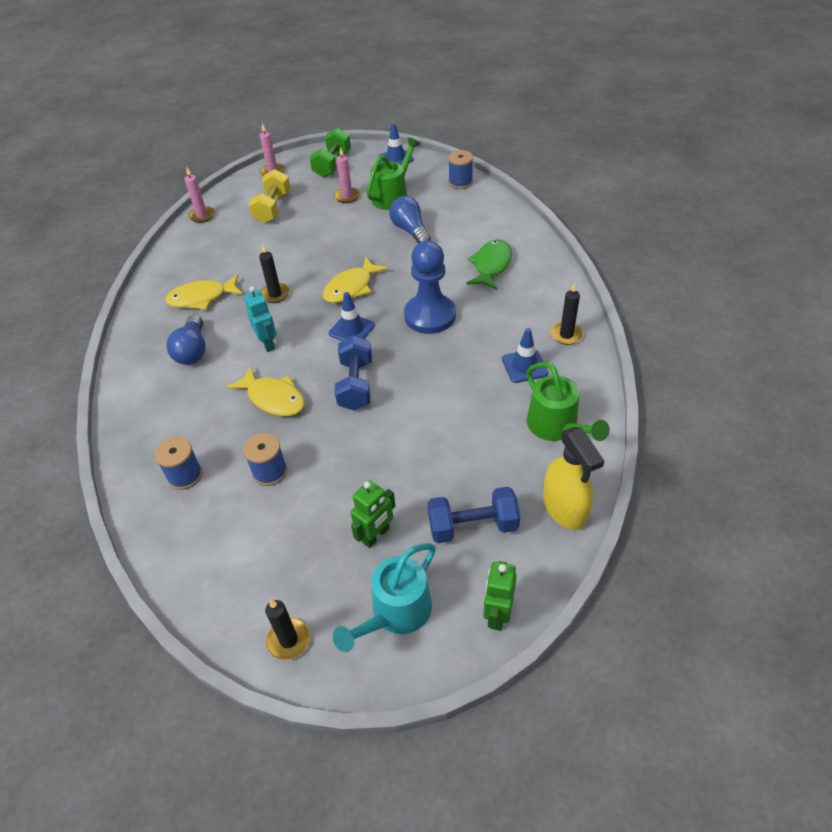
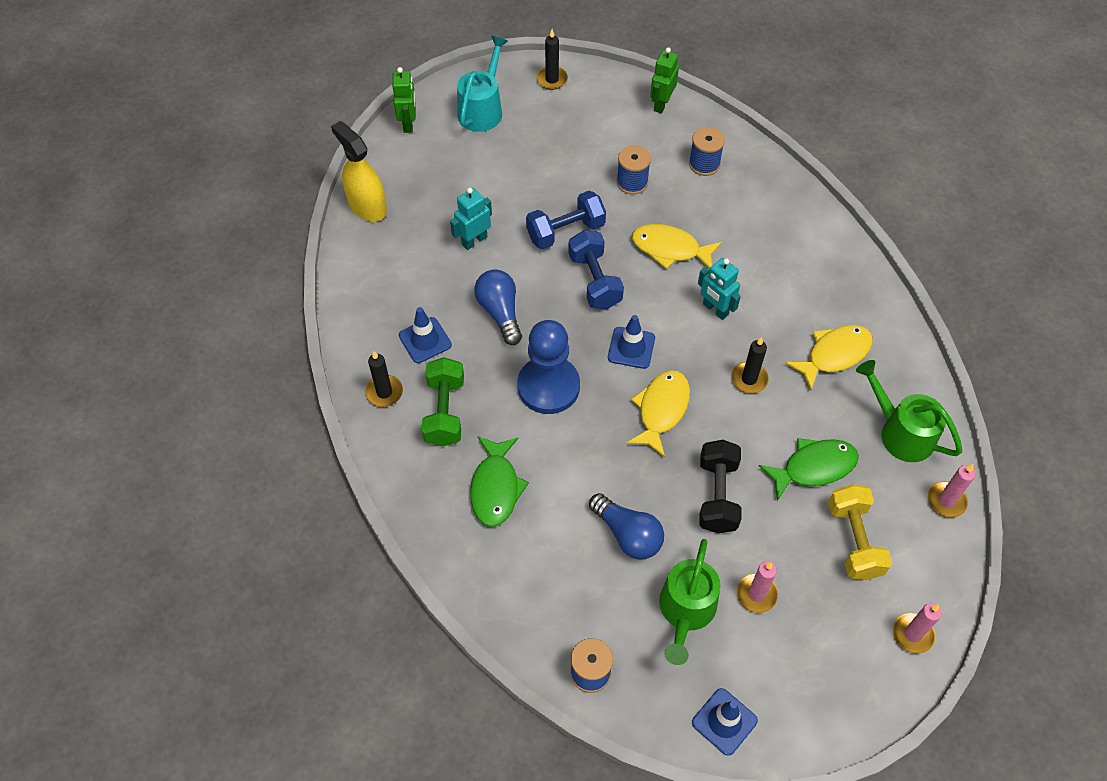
camera: 160 degrees right, 10 degrees up
blue light bulb [166,315,206,365] -> blue light bulb moved to [474,269,522,345]
green dumbbell [309,128,351,178] -> green dumbbell moved to [422,357,464,447]
green robot [351,480,395,548] -> green robot moved to [650,47,679,114]
blue dumbbell [428,487,520,543] -> blue dumbbell moved to [526,190,606,249]
green watering can [526,362,610,441] -> green watering can moved to [856,360,962,462]
none -> turquoise robot [450,188,492,250]
none -> black dumbbell [699,440,741,533]
none -> green fish [759,438,859,501]

